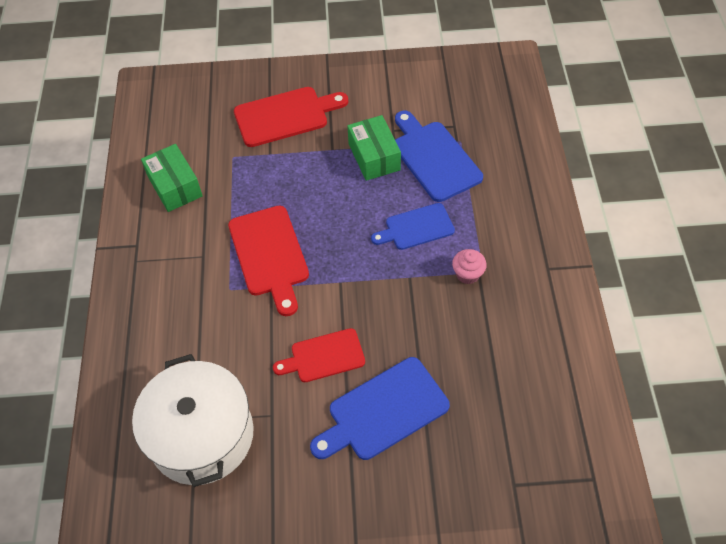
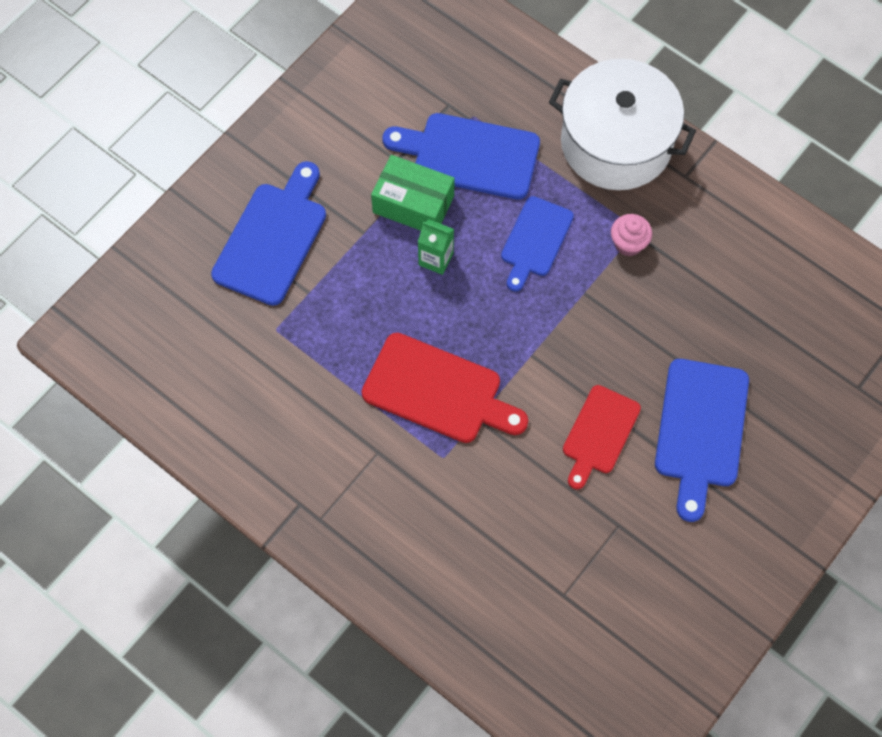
camera: 50 degrees left, 10 degrees up
white pot [132,354,254,487] -> white pot moved to [549,59,696,190]
green box [141,144,203,212] -> none
red cutting board [234,87,348,147] -> blue cutting board [211,161,326,306]
none -> green carton [418,219,454,275]

